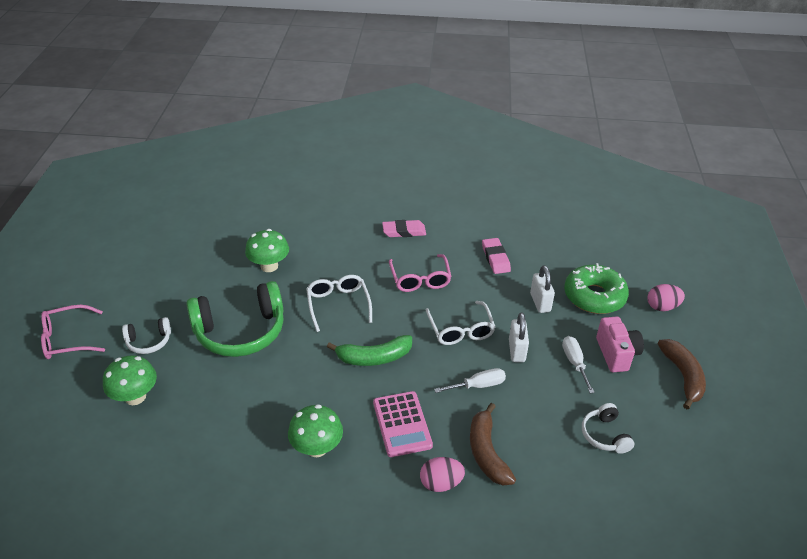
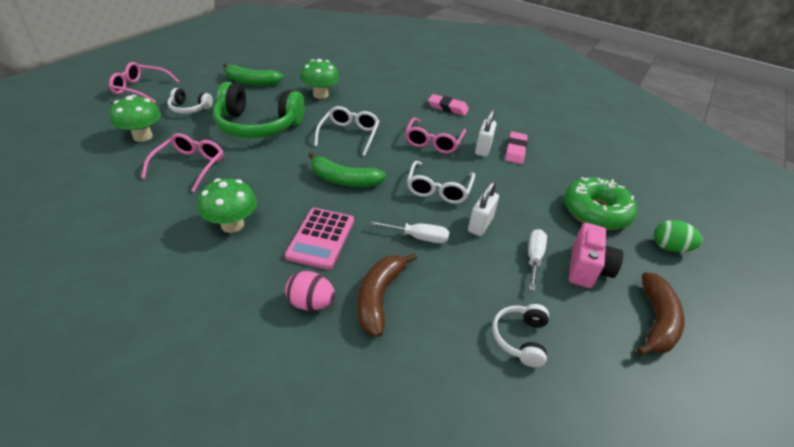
camera: 25 degrees right, 0 degrees up
white padlock [530,265,555,313] -> white padlock moved to [475,109,496,157]
pink egg [647,284,685,311] -> green egg [654,220,703,252]
none -> pink glasses [141,133,224,192]
none -> green banana [223,63,284,86]

